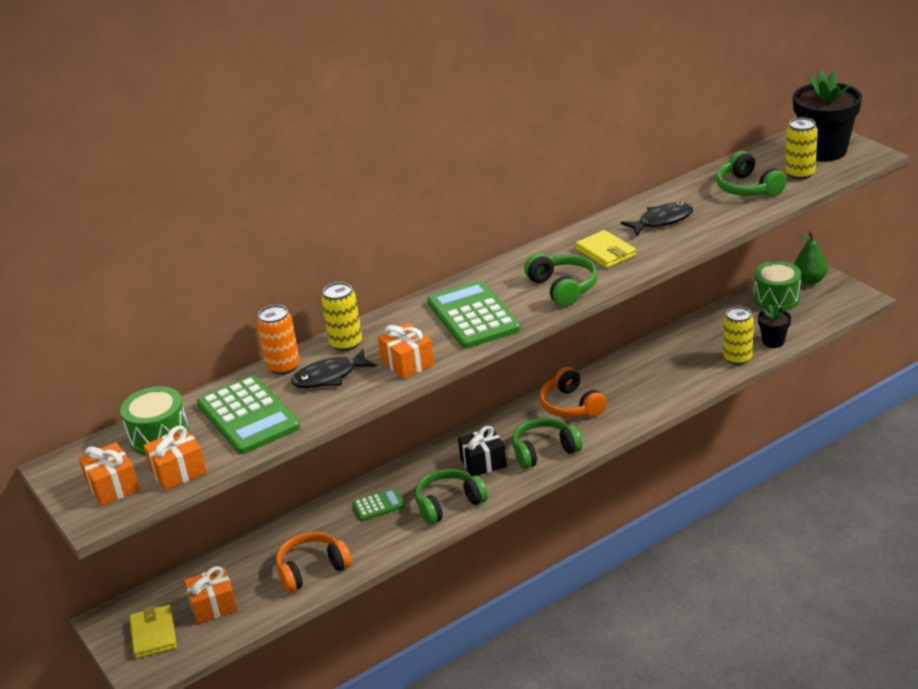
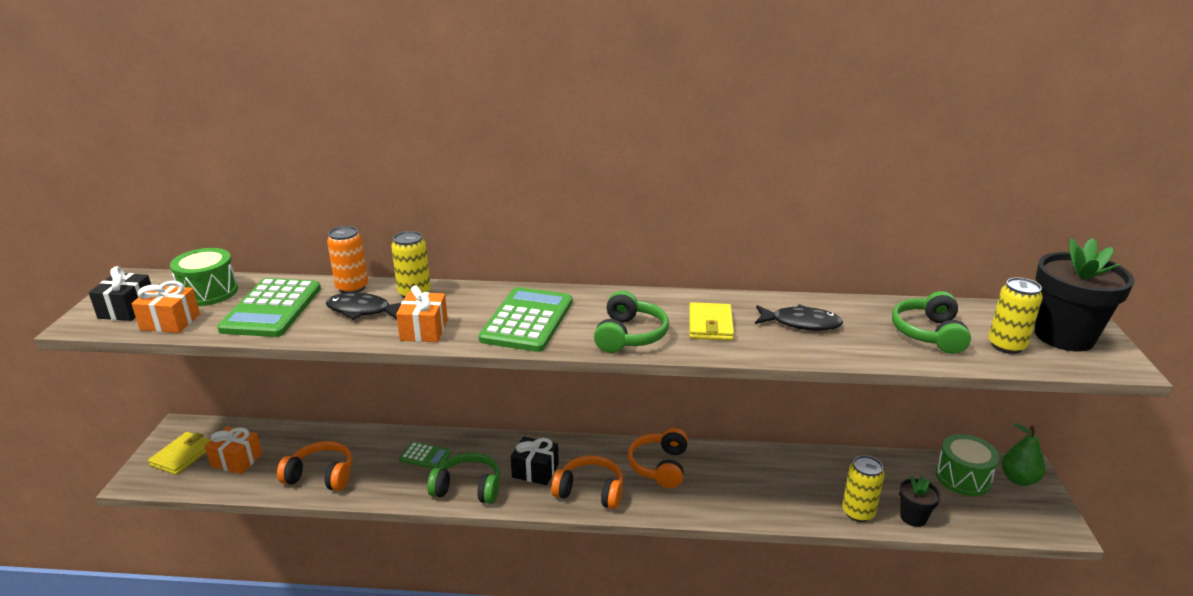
camera: 35 degrees right, 5 degrees down
orange gift [79,442,140,506] -> black gift [89,266,151,321]
green headphones [512,418,582,469] -> orange headphones [551,455,623,509]

